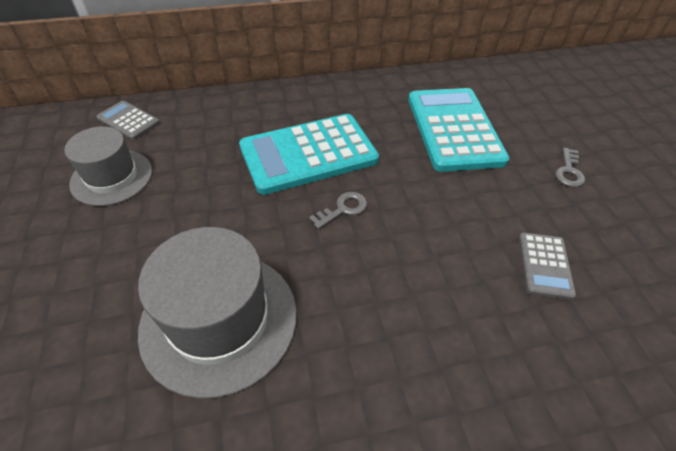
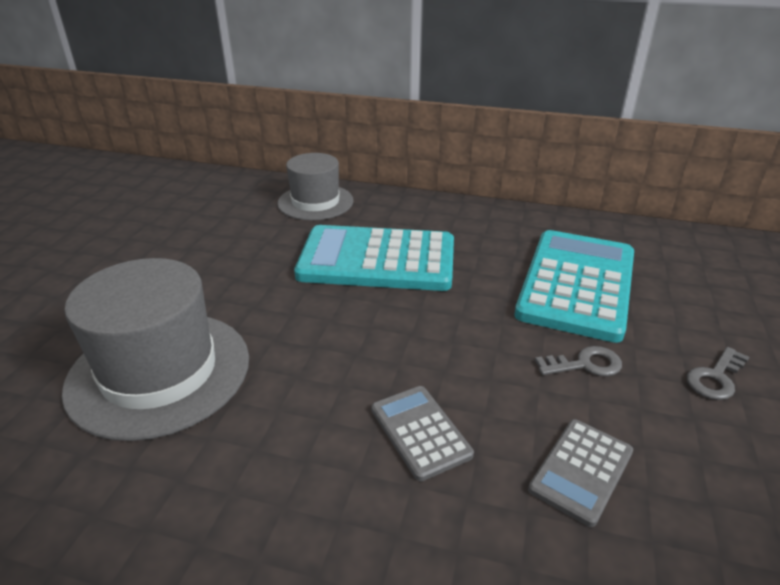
camera: 30 degrees right, 15 degrees down
grey hat [64,126,152,206] -> grey hat moved to [277,153,354,220]
grey calculator [96,101,160,140] -> grey calculator moved to [371,386,474,481]
grey key [309,192,367,229] -> grey key moved to [535,346,622,376]

